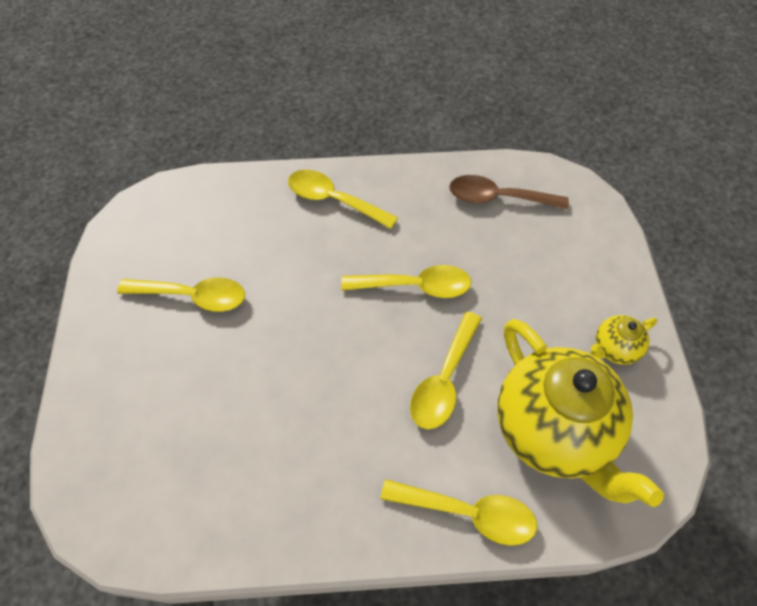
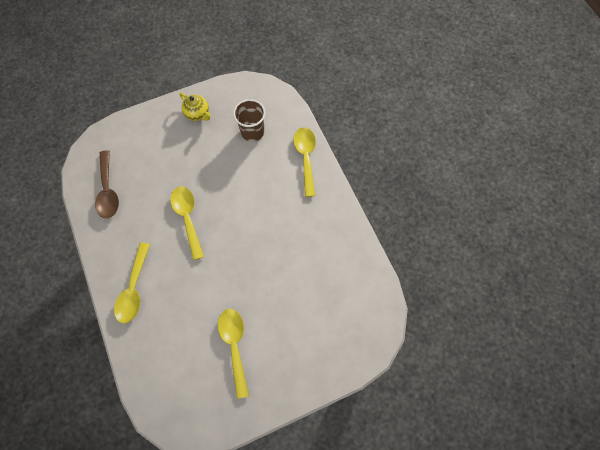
camera: 110 degrees left, 10 degrees up
yellow spoon [410,311,482,429] -> none
yellow teapot [498,319,664,507] -> brown cup [233,99,266,142]

